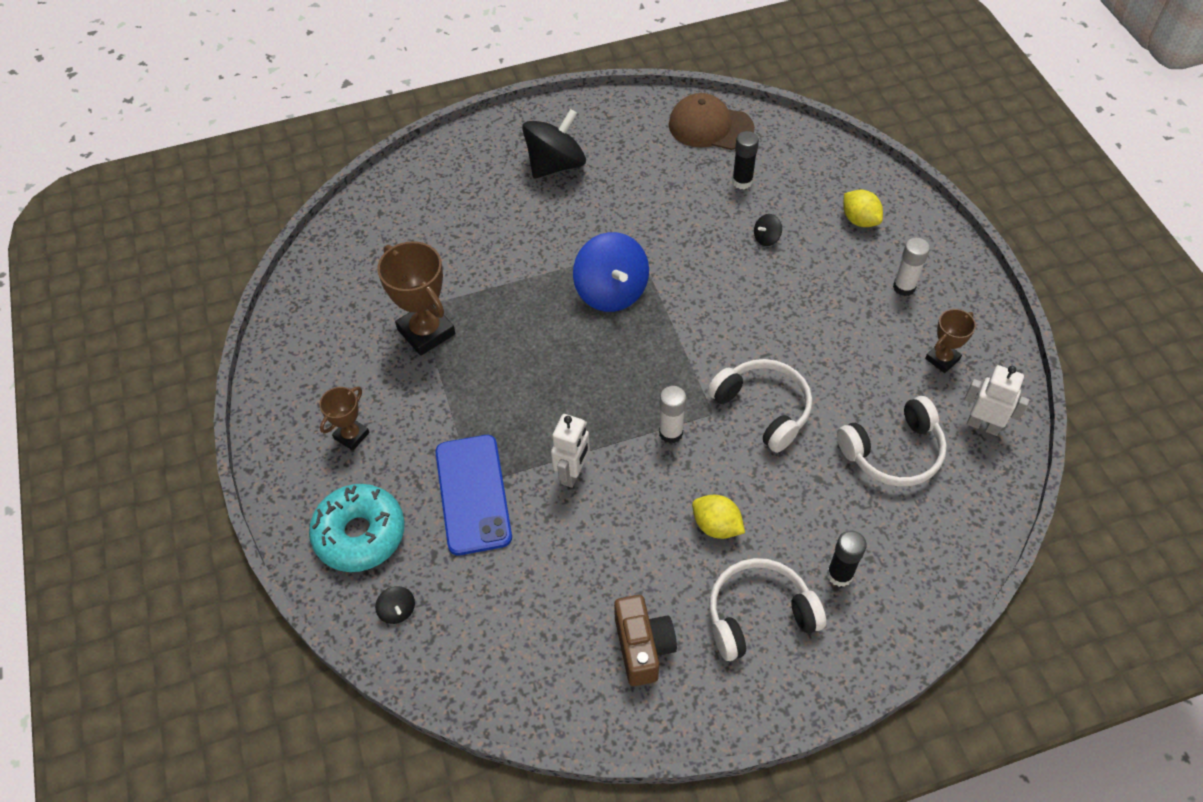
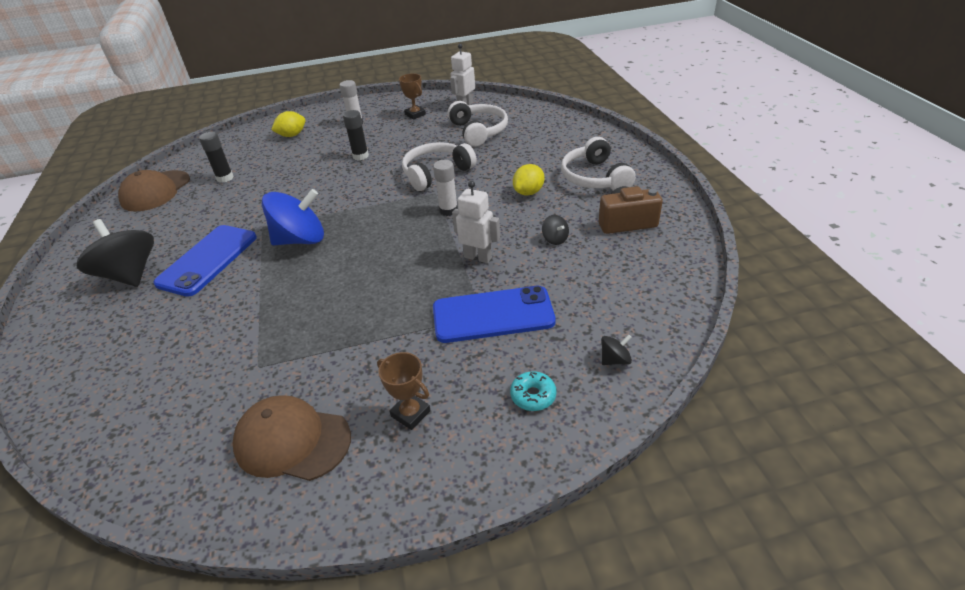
camera: 85 degrees left, 15 degrees down
turquoise donut [309,484,405,572] -> turquoise donut [510,371,557,411], size x0.47
brown trophy [377,241,455,356] -> none
black spinning top [754,214,782,246] -> black spinning top moved to [542,215,569,245]
black glue stick [827,531,867,587] -> black glue stick moved to [343,110,369,160]
none -> blue phone [153,225,257,297]
none -> brown cap [232,395,351,481]

